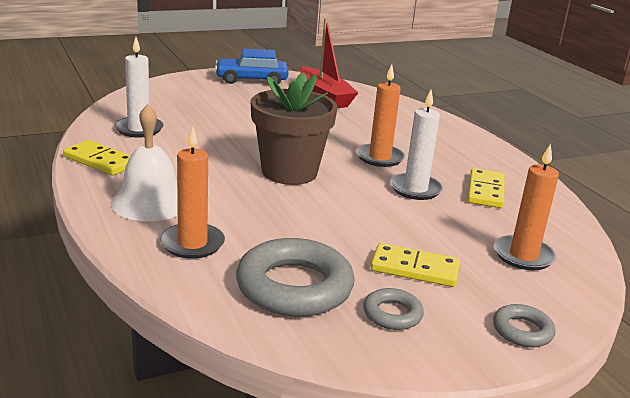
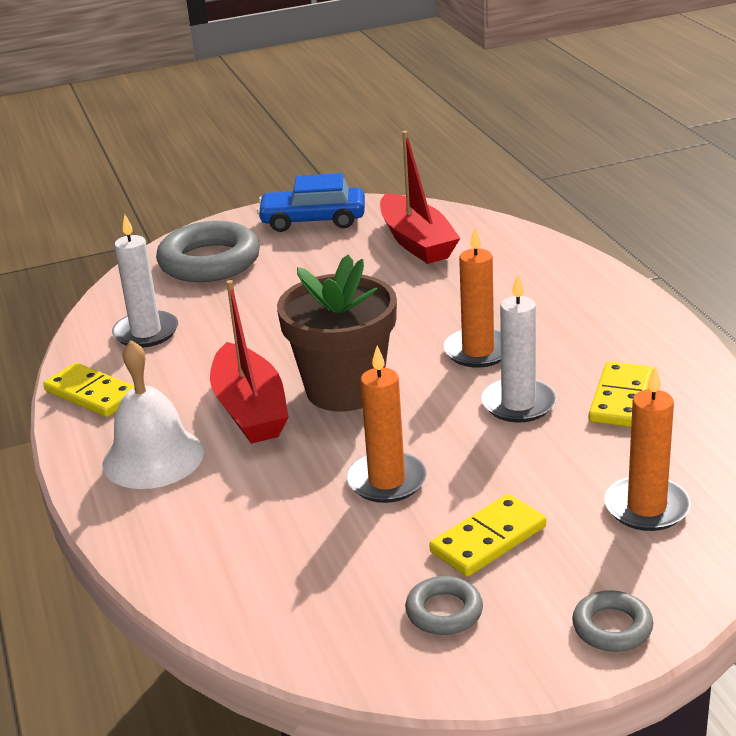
camera: 10 degrees right, 5 degrees up
orange candle [160,126,225,259] -> orange candle moved to [347,345,427,503]
grey ring [236,238,355,317] -> grey ring moved to [156,221,260,282]
yellow domino [371,243,460,287] -> yellow domino turned 60 degrees counterclockwise [429,494,546,577]
none -> red boat [210,280,289,444]

